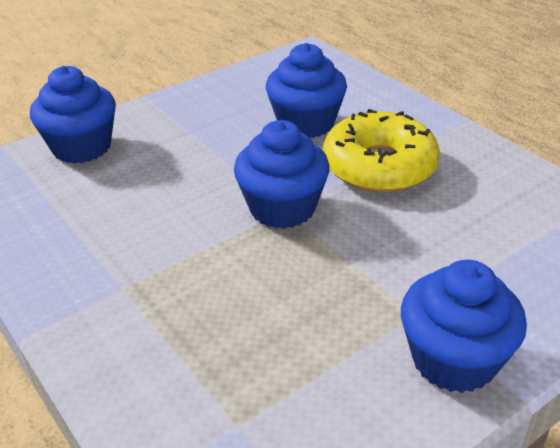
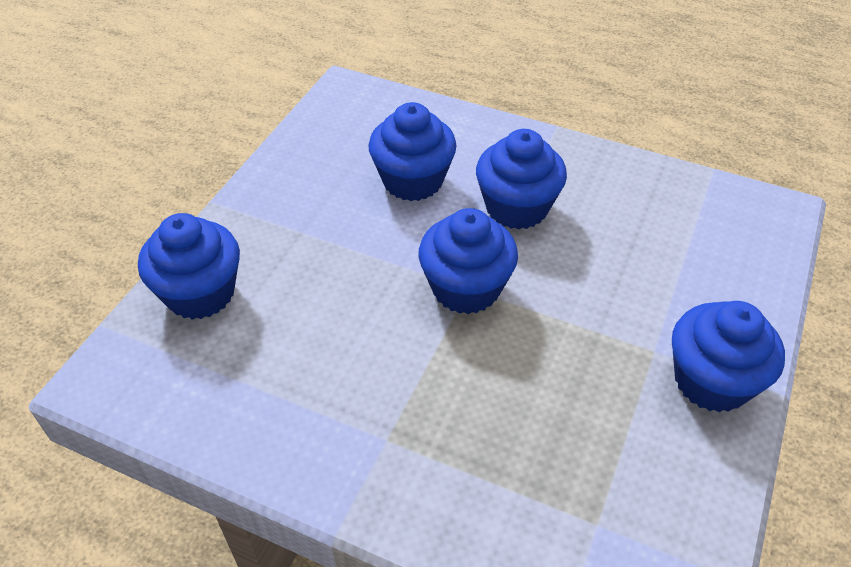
camera: 30 degrees left, 10 degrees up
yellow donut [323,109,440,193] -> blue cupcake [476,129,567,229]

